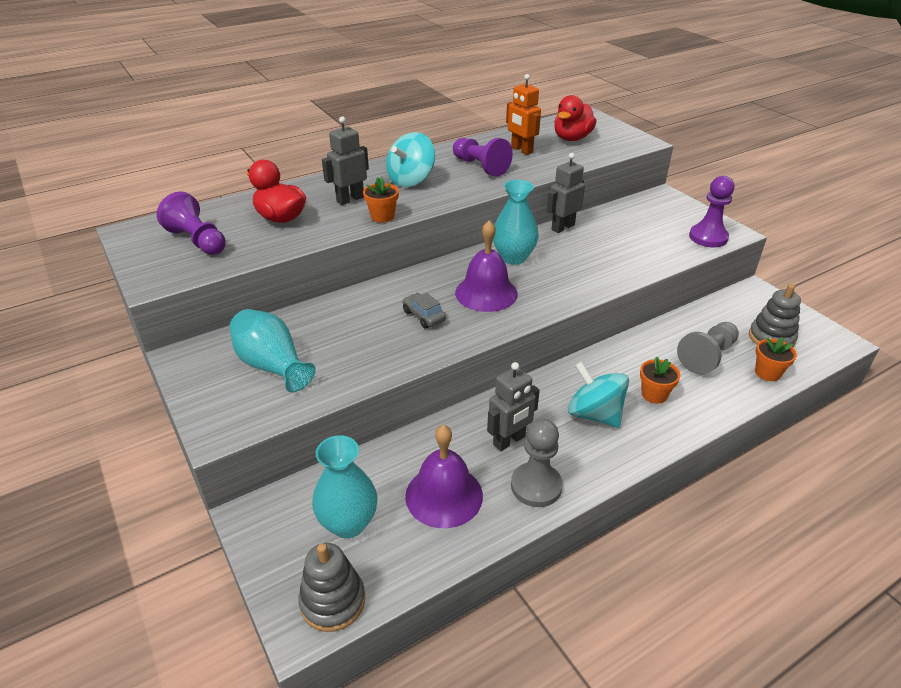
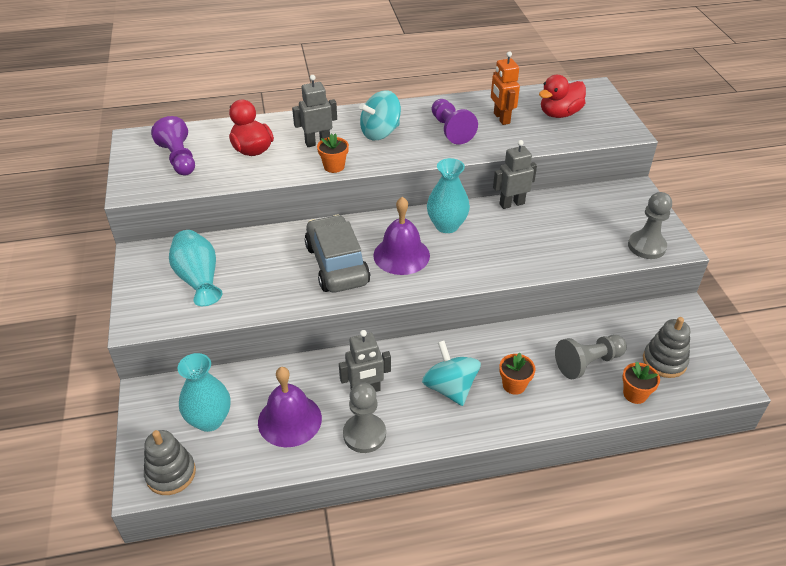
camera: 20 degrees right, 5 degrees up
grey car [402,293,446,329] -> grey car [305,215,370,292], size x2.24
purple pawn [689,176,734,247] -> grey pawn [628,192,672,259]

